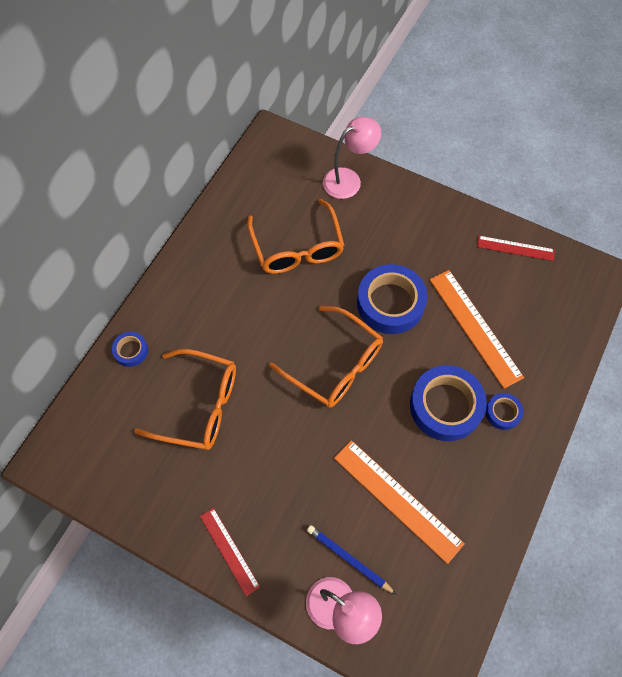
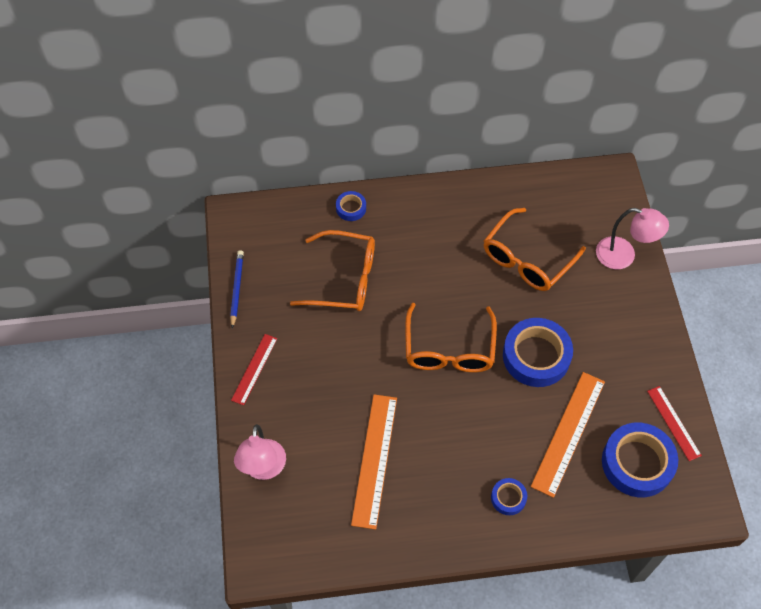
camera: 55 degrees right, 5 degrees down
orange glasses [134,349,236,450] -> orange glasses turned 60 degrees counterclockwise [290,230,375,311]
blue pencil [307,525,397,595] -> blue pencil moved to [230,250,244,328]
blue tape [410,365,487,441] -> blue tape moved to [602,423,678,497]

